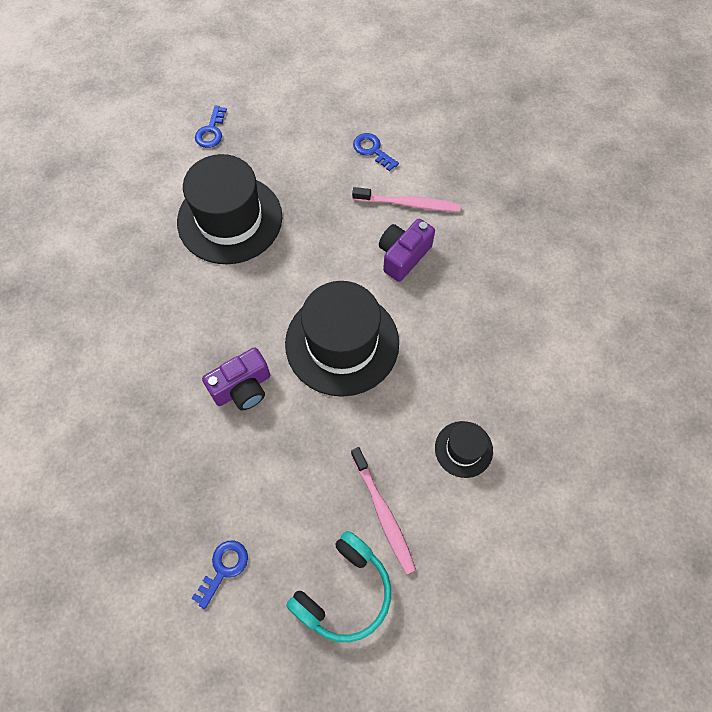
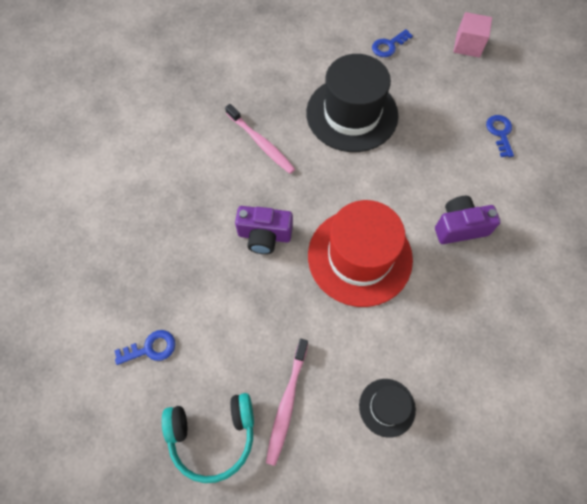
camera: 40 degrees right, 0 degrees up
black hat [285,281,399,397] -> red hat [308,200,413,307]
pink toothbrush [352,187,461,212] -> pink toothbrush moved to [225,104,295,174]
none -> pink cube [453,12,492,58]

